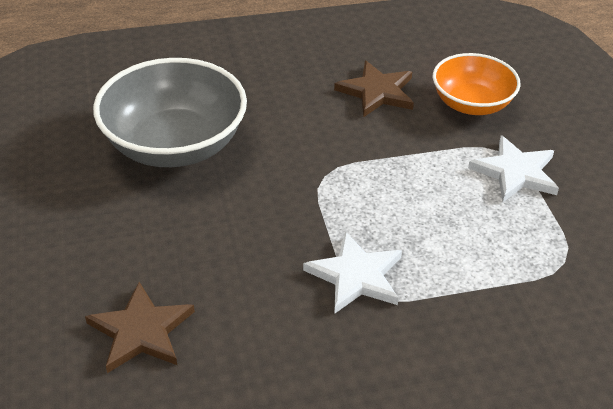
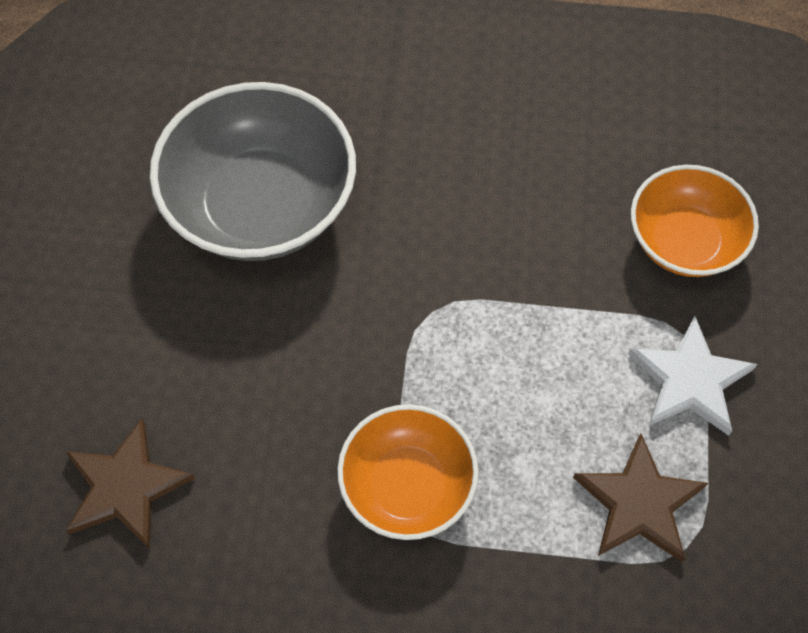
camera: 20 degrees right, 20 degrees up
white star [303,231,402,314] -> orange bowl [337,404,479,540]
brown star [334,61,414,117] -> brown star moved to [573,433,708,562]

